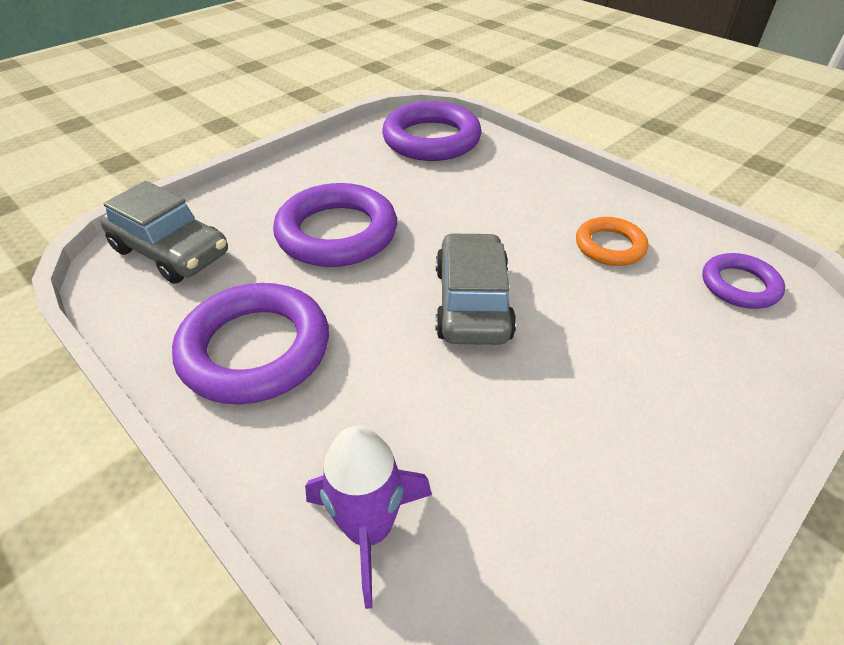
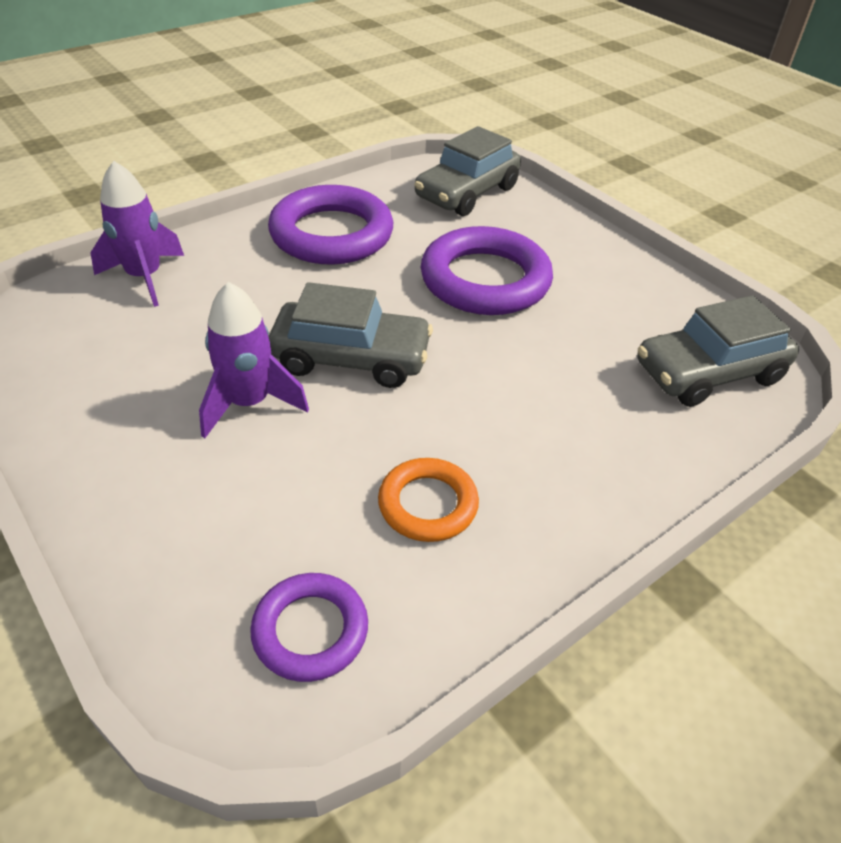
camera: 95 degrees right, 0 degrees up
purple ring [382,101,482,161] -> grey car [638,295,799,407]
none -> purple rocket [199,282,309,438]

